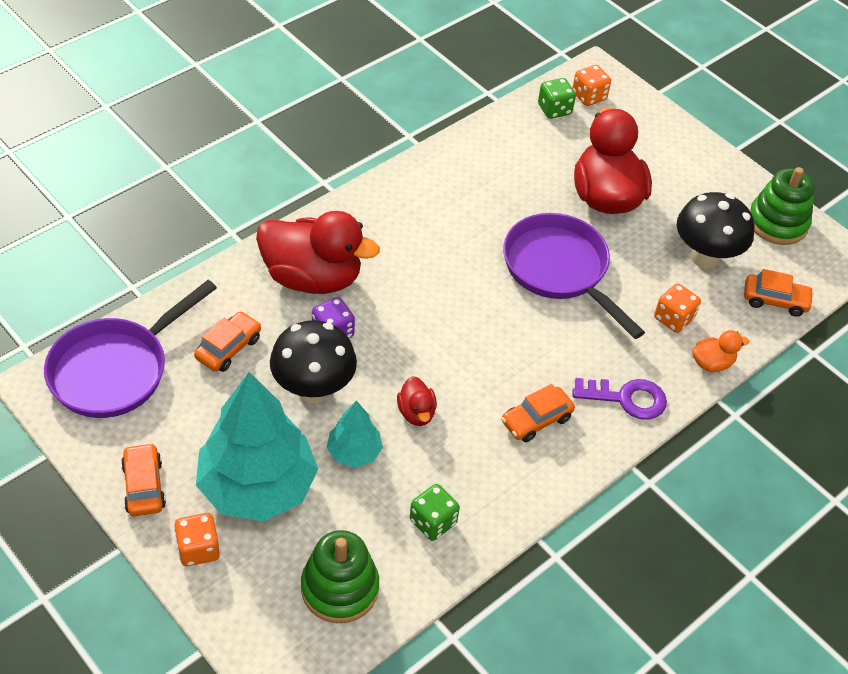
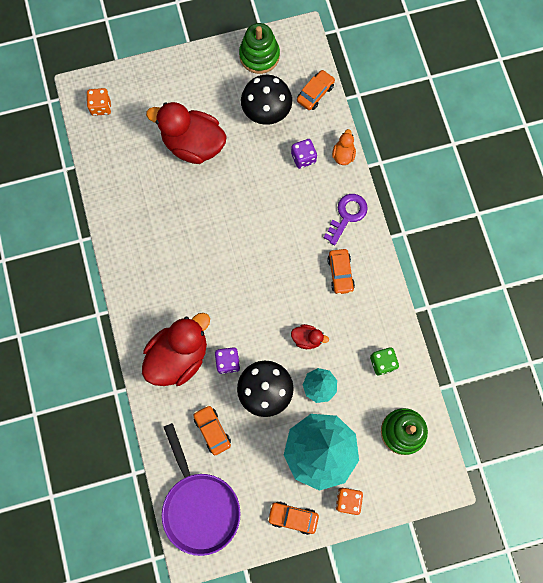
camera: 60 degrees left, 25 degrees up
purple pan [503,213,645,339] -> none
green dice [538,78,576,119] -> none
orange dice [654,283,701,333] -> purple dice [291,139,317,169]

